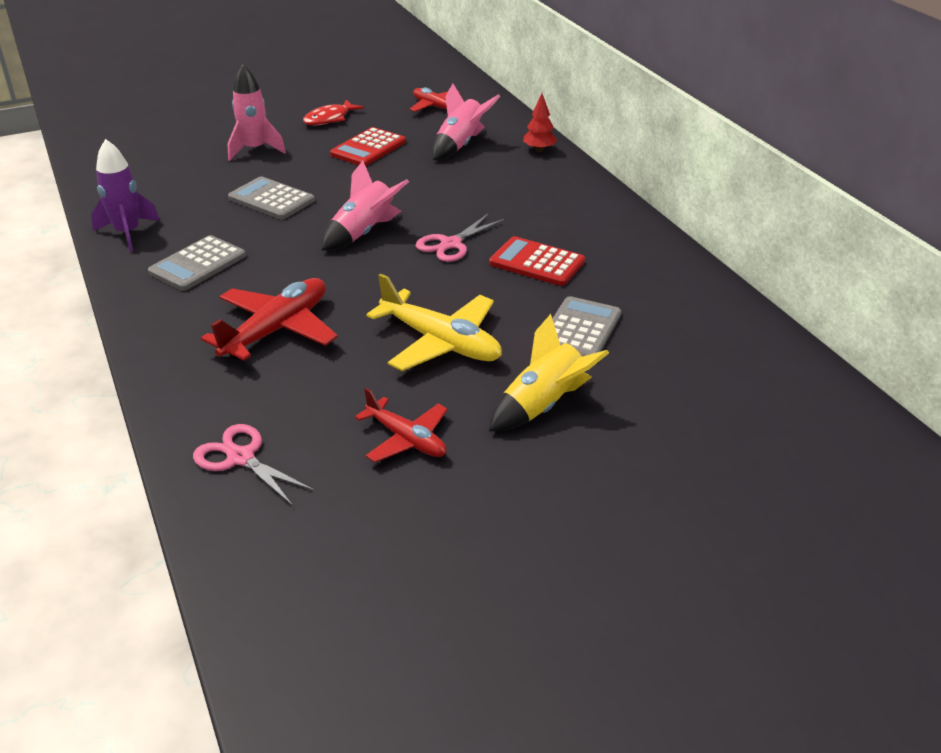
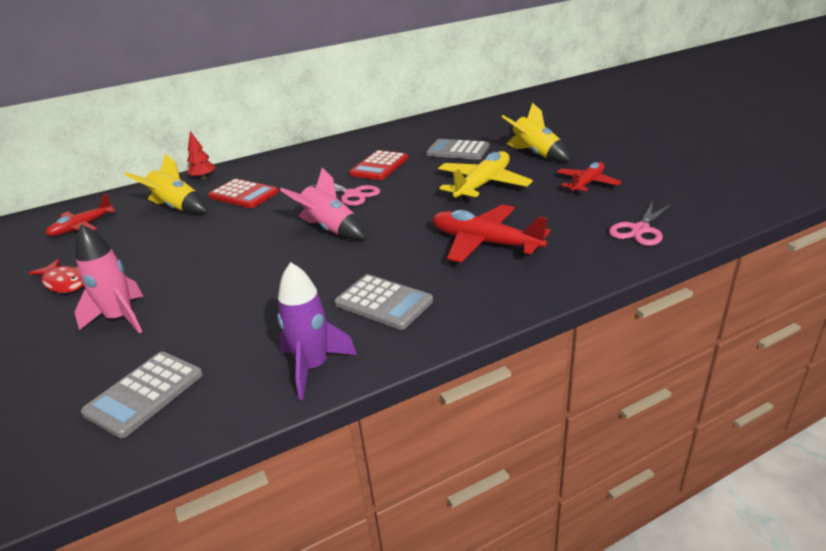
camera: 90 degrees left, 5 degrees down
grey calculator [228,176,315,220] -> grey calculator moved to [81,352,203,438]
red calculator [330,127,406,166] -> red calculator moved to [208,179,279,208]
pink rocket [432,84,500,160] -> yellow rocket [124,154,208,214]

